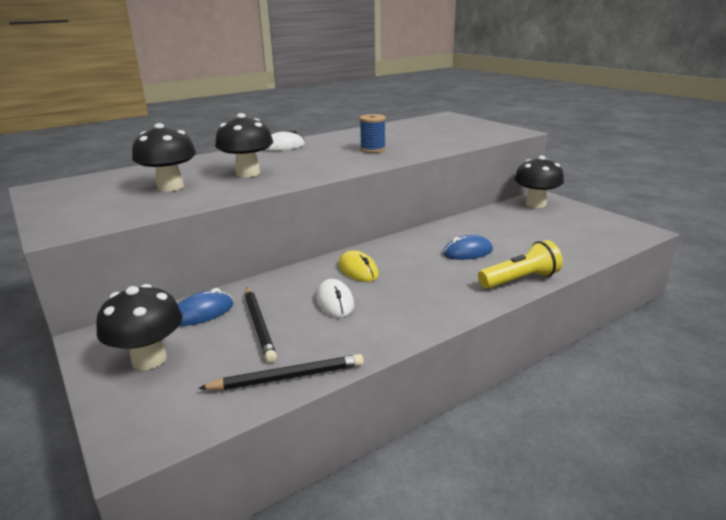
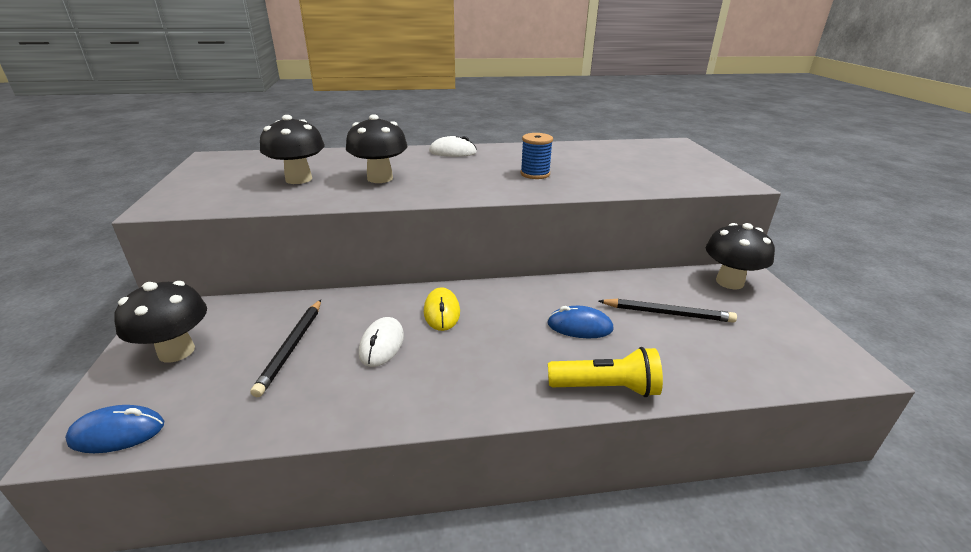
camera: 25 degrees right, 5 degrees up
blue mouse [178,288,233,326] -> blue mouse moved to [65,405,164,453]
black pencil [198,354,364,390] -> black pencil moved to [599,299,737,322]

